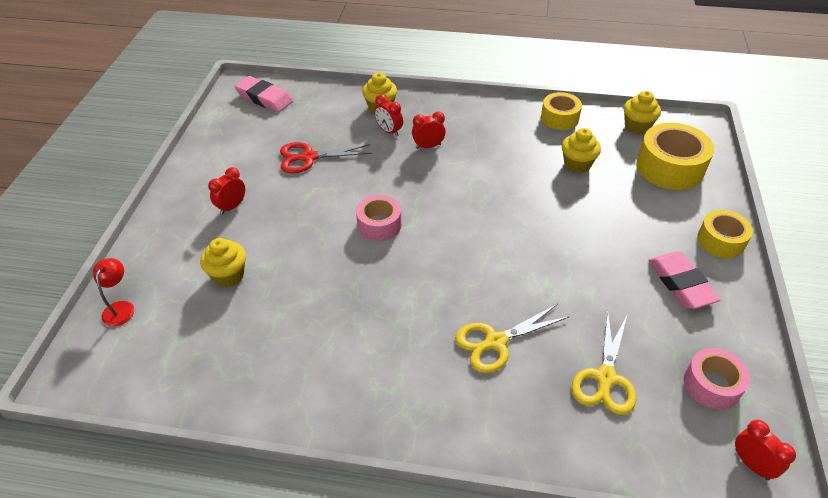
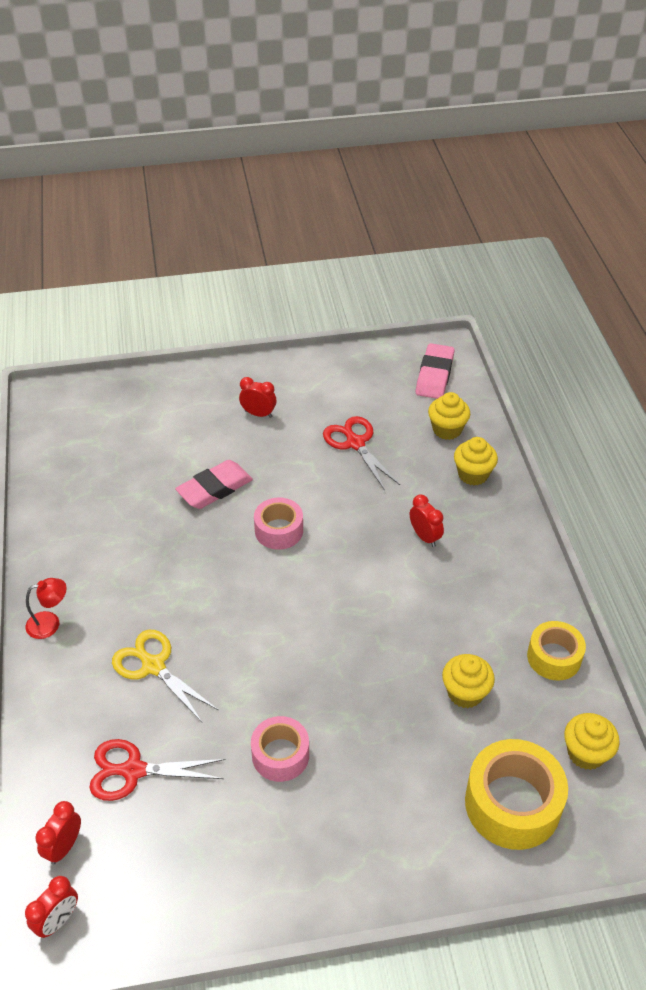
camera: 70 degrees right, 0 degrees up
red lamp [93,258,134,327] -> red lamp moved to [26,578,67,639]
yellow cupcake [200,238,246,287] -> yellow cupcake moved to [428,392,470,440]
red clock [374,94,403,137] -> red clock moved to [35,801,81,865]
yellow scissors [572,311,636,415] -> red scissors [89,739,226,801]
pink eraser [648,252,721,309] -> pink eraser moved to [175,460,253,509]
pink tape [684,348,750,410] -> pink tape moved to [251,716,309,782]
yellow tape [697,210,753,258] -> none

